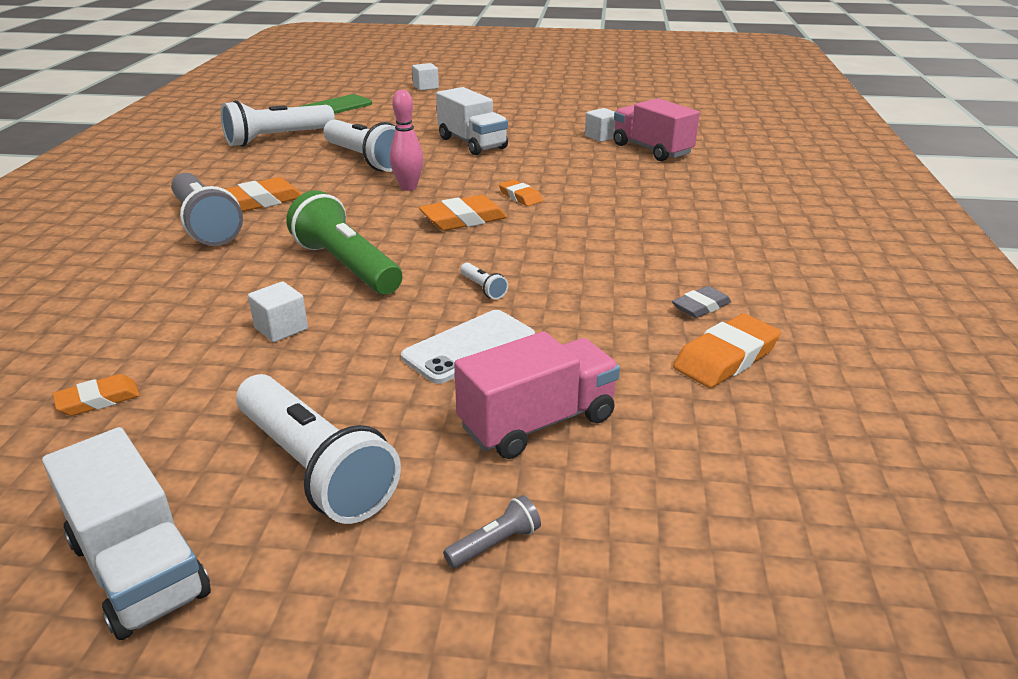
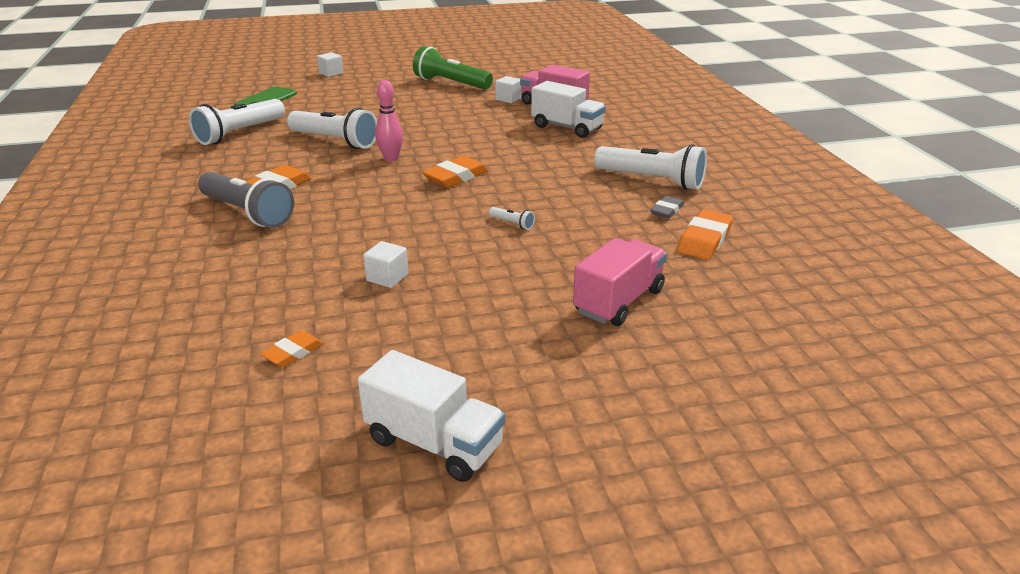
camera: 20 degrees left, 0 degrees up
white flashlight [236,374,401,524] -> white flashlight moved to [594,144,707,190]
green flashlight [286,190,402,295] -> green flashlight moved to [413,46,493,90]
white phone [401,310,535,384] -> none
white truck [436,87,508,155] -> white truck moved to [531,81,606,138]
grey flashlight [443,495,541,568] -> none
orange eraser [499,180,543,206] -> none

